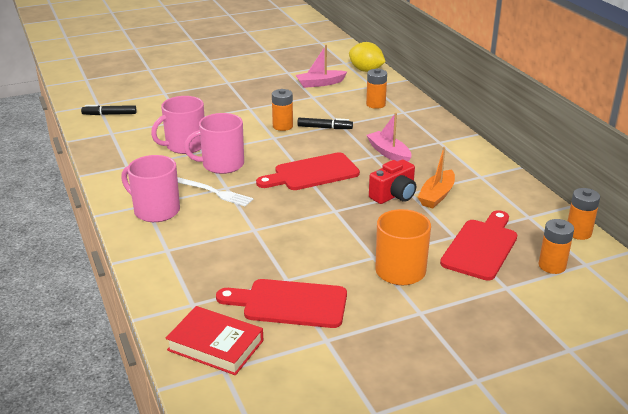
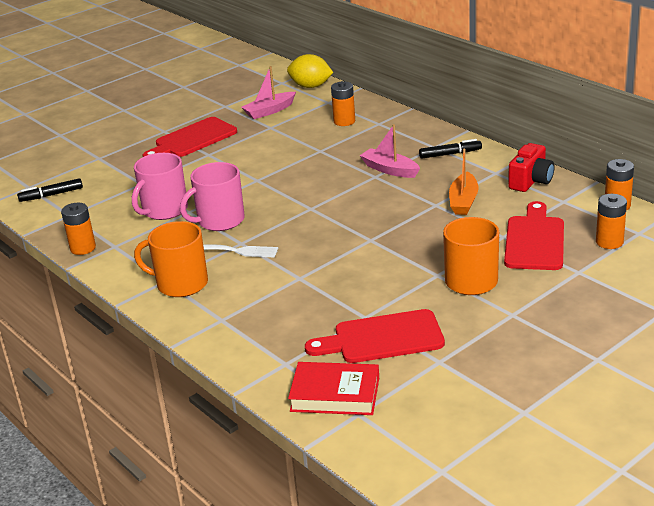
camera: 15 degrees left, 0 degrees up
pink mug [121,155,180,222] -> orange mug [134,221,208,297]
red cutting board [256,152,360,190] -> red cutting board moved to [143,117,237,157]
orange battery [272,89,293,131] -> orange battery moved to [61,203,96,255]
black marker [297,118,353,129] -> black marker moved to [419,139,482,159]
red camera [369,159,416,204] -> red camera moved to [508,143,554,192]

